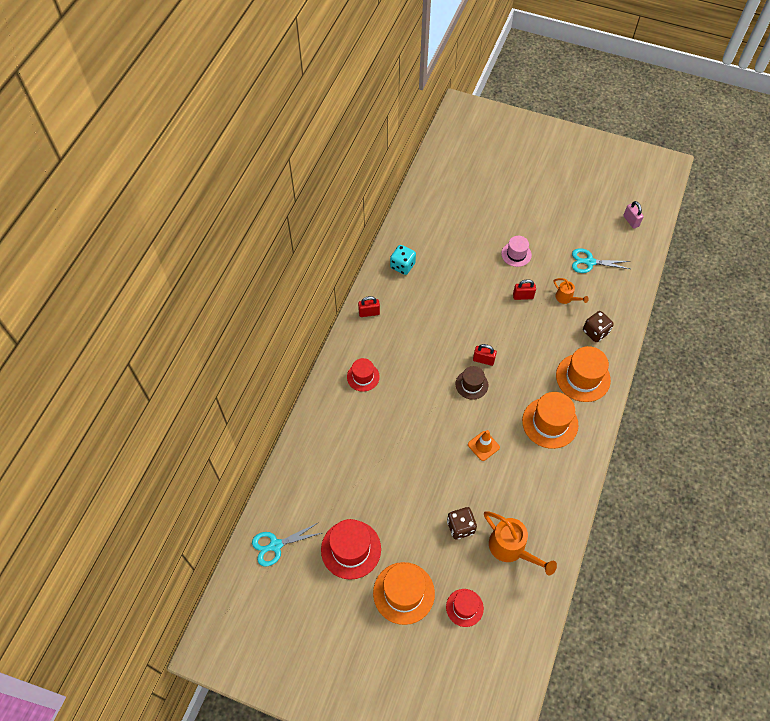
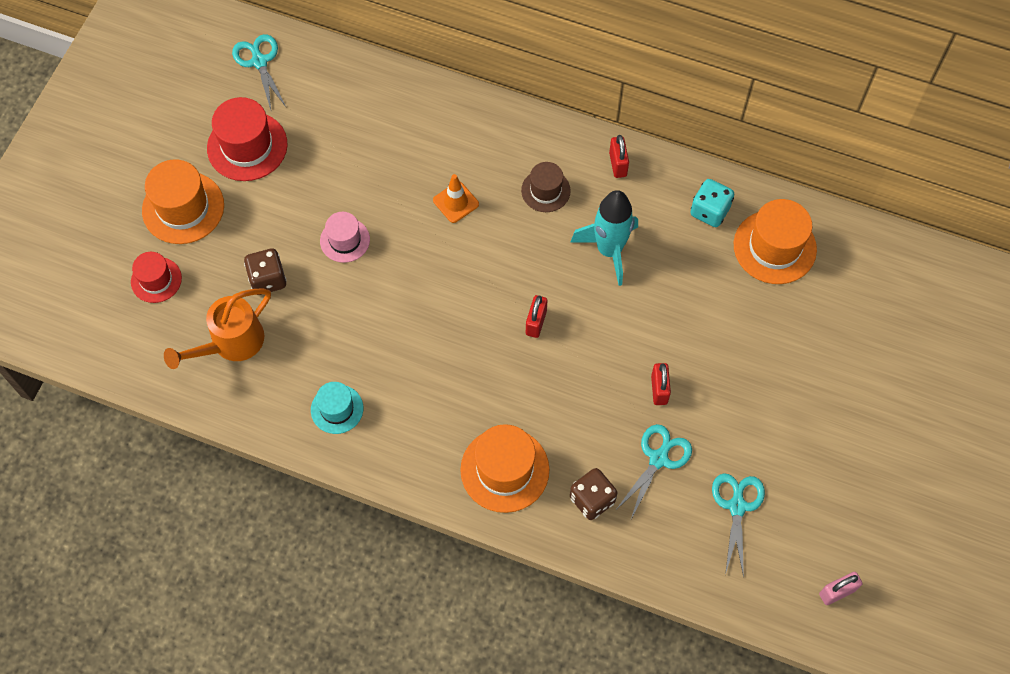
camera: 90 degrees right, 5 degrees up
red hat [347,358,380,392] -> none
brown hat [456,366,488,400] -> brown hat moved to [521,162,571,212]
orange traffic cone [468,430,500,461] -> orange traffic cone moved to [433,174,479,223]
pink hat [501,236,532,267] -> pink hat moved to [320,212,370,263]
orange hat [522,392,578,449] -> orange hat moved to [734,199,817,284]
orange watering can [554,278,589,304] -> turquoise scissors [615,424,692,521]
none -> turquoise hat [311,382,363,434]
none -> turquoise rocket [571,190,638,286]

